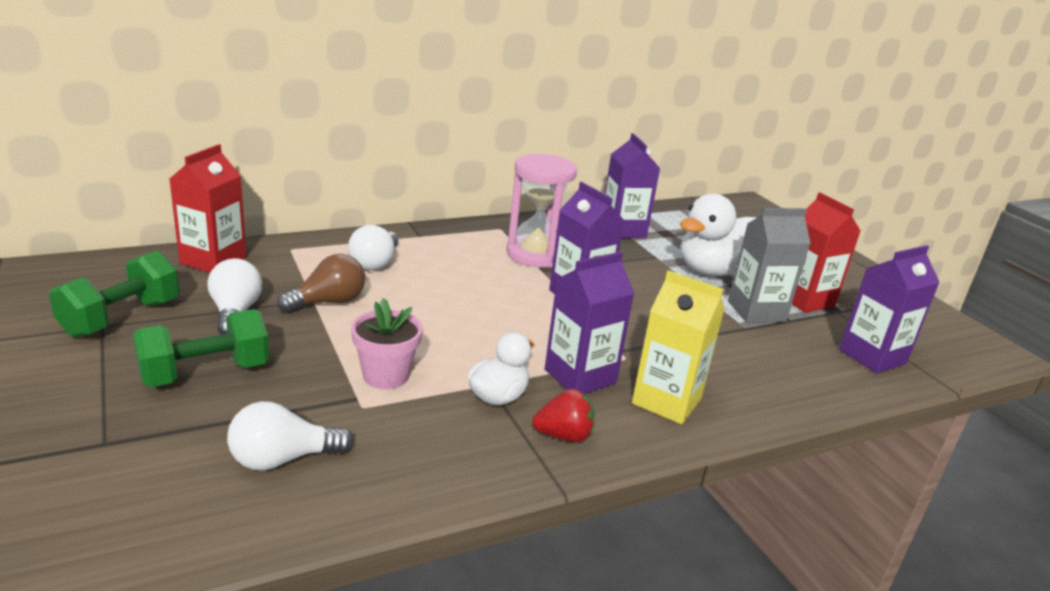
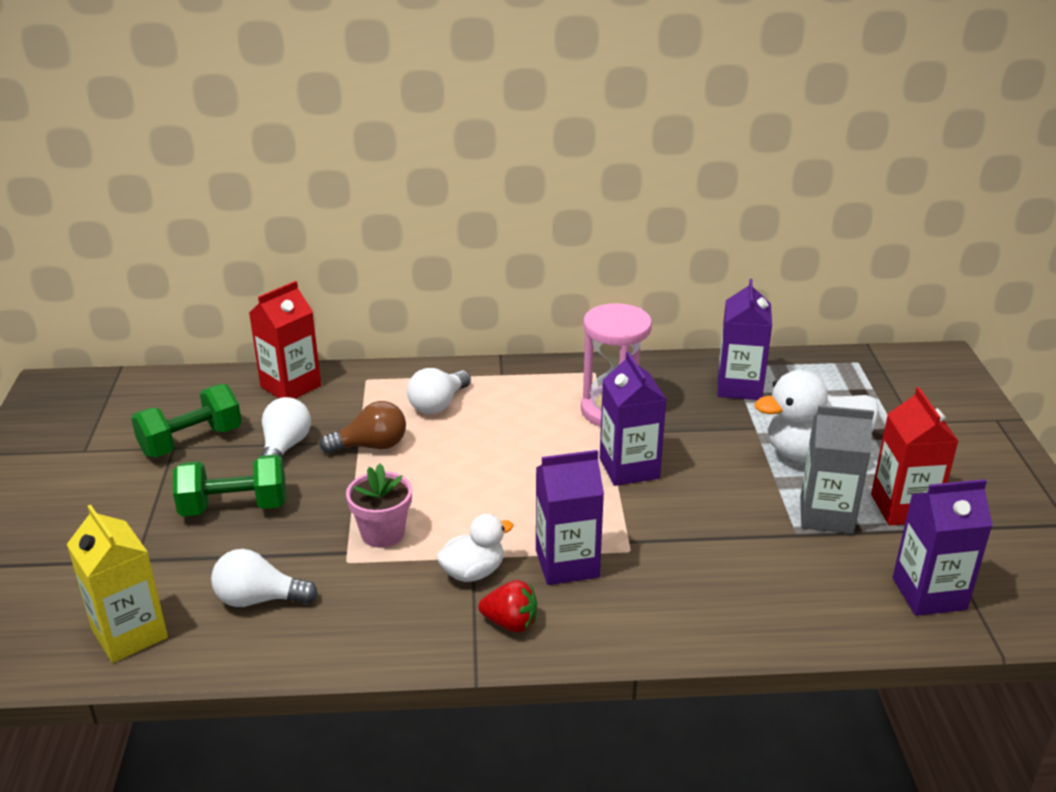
camera: 25 degrees right, 5 degrees up
yellow carton [632,270,725,424] -> yellow carton moved to [67,505,168,663]

